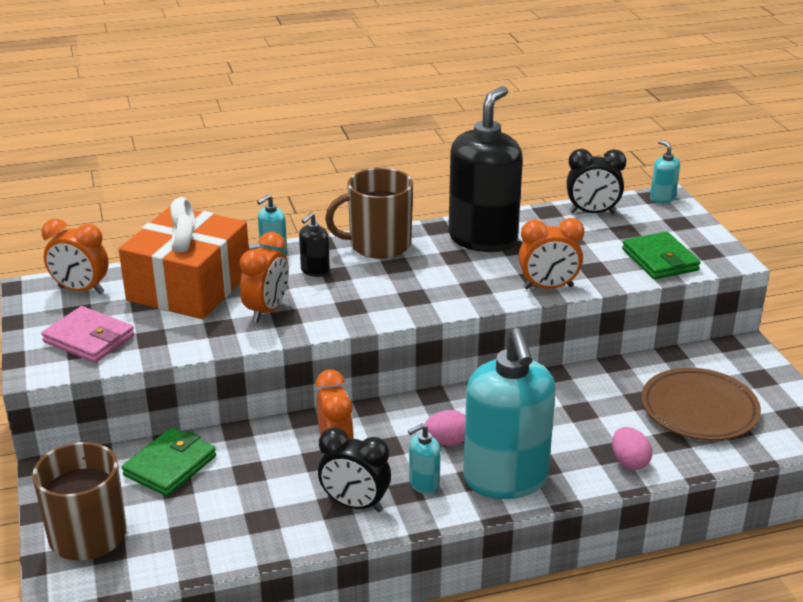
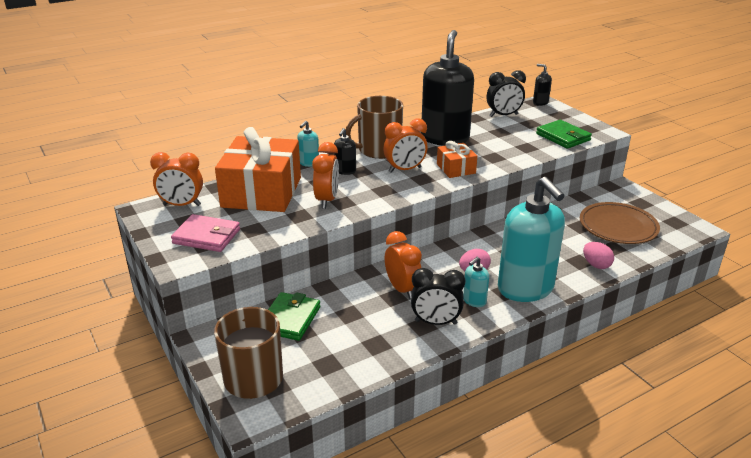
camera: 15 degrees left, 0 degrees up
orange clock [519,218,584,289] -> orange clock moved to [383,119,427,173]
turquoise soap dispenser [650,140,680,204] -> black soap dispenser [533,64,552,106]
none -> orange gift [437,141,477,178]

